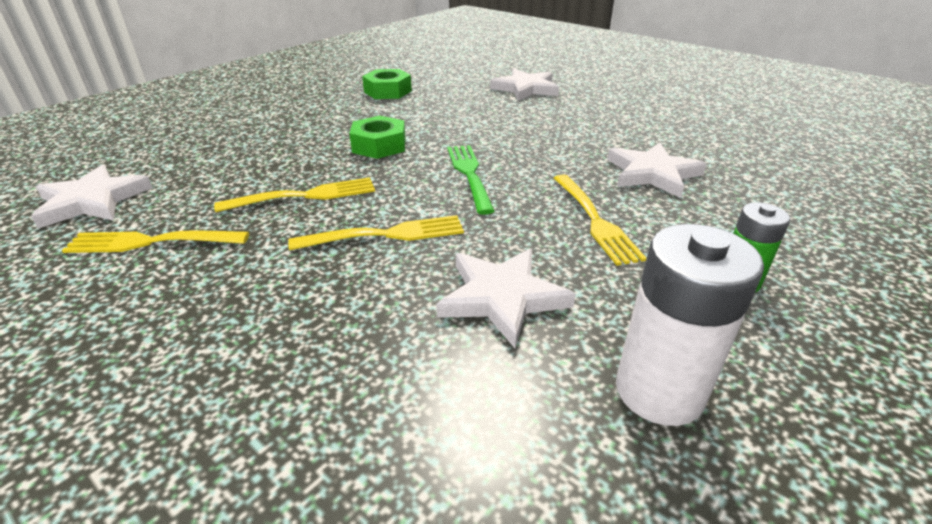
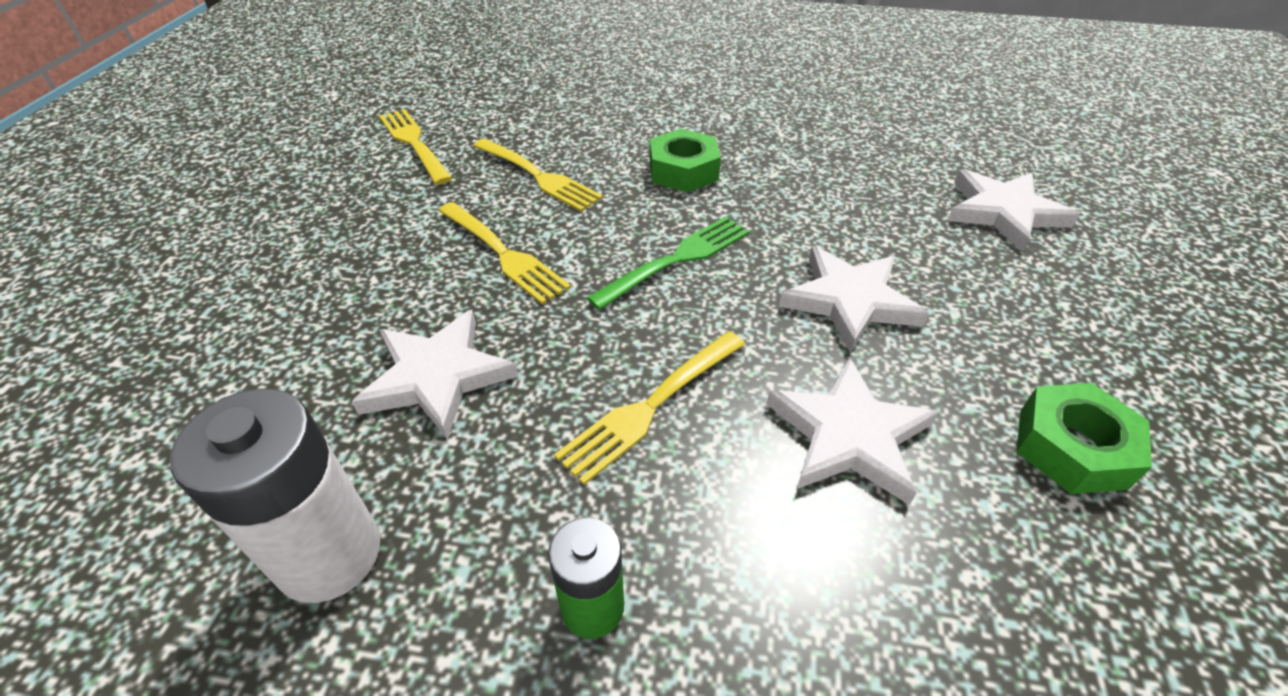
camera: 60 degrees right, 10 degrees up
white star [31,165,153,228] -> white star moved to [779,246,929,353]
green nut [362,69,412,99] -> green nut moved to [1016,383,1152,494]

